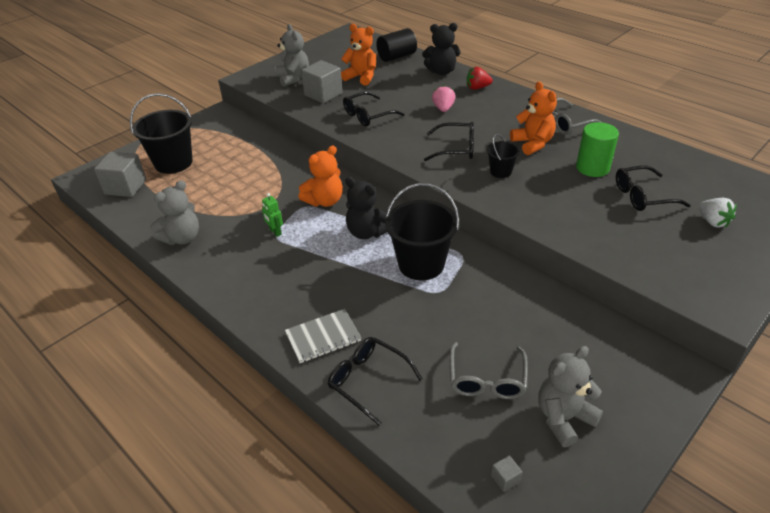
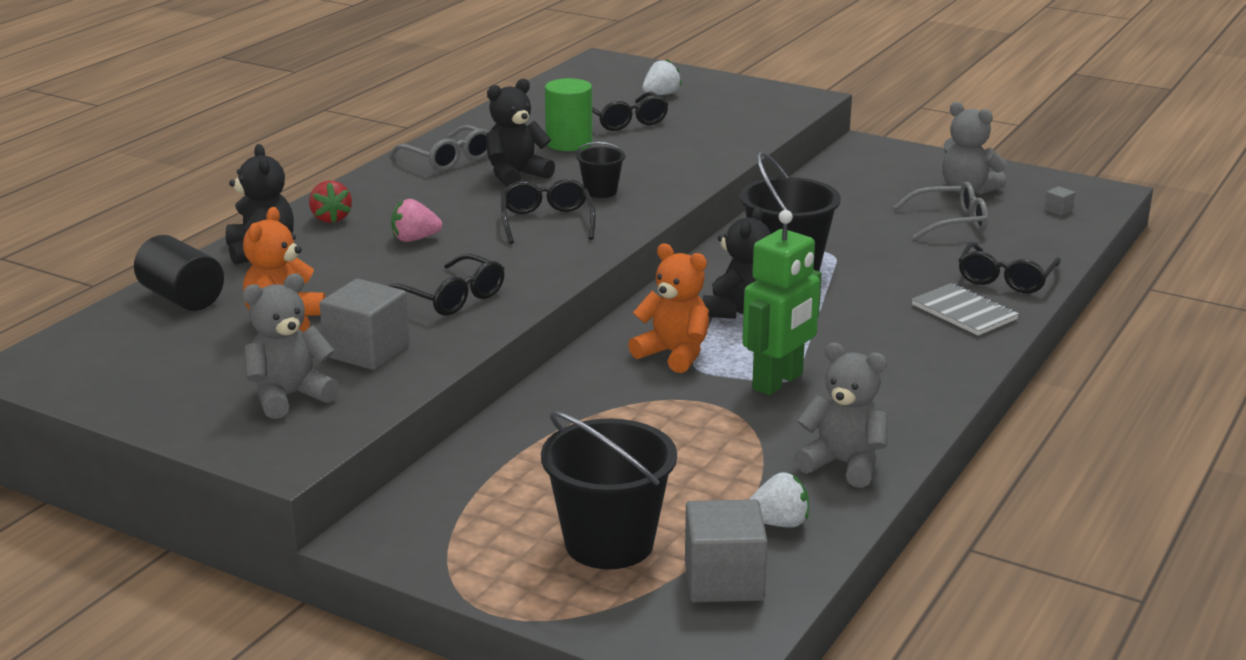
camera: 105 degrees left, 15 degrees down
green robot [262,193,283,237] -> green robot [742,210,822,395], size x2.20
orange teddy bear [510,81,557,155] -> black teddy bear [486,79,555,187]
none -> white strawberry [749,472,809,528]

